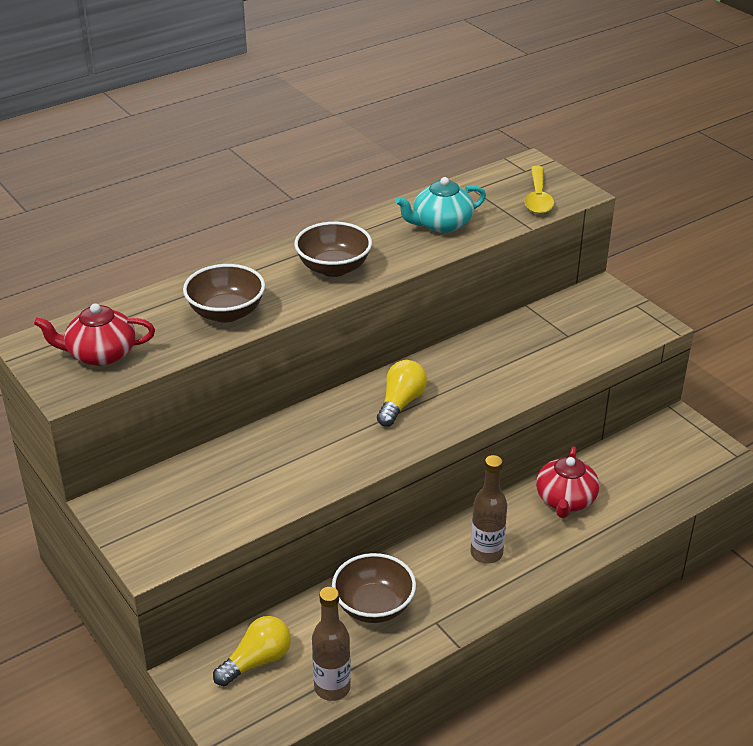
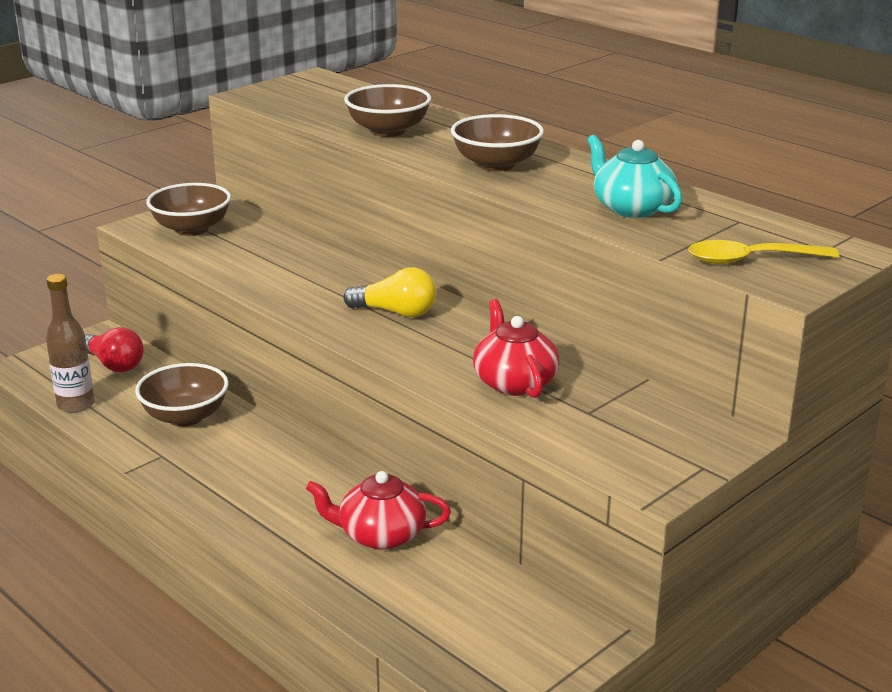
camera: 80 degrees right, 10 degrees down
red teapot [34,303,155,366] -> red teapot moved to [473,299,560,398]
yellow light bulb [213,616,291,686] -> red light bulb [85,327,144,372]
brown bottle [471,455,507,564] -> none
none -> brown bowl [146,183,231,236]

